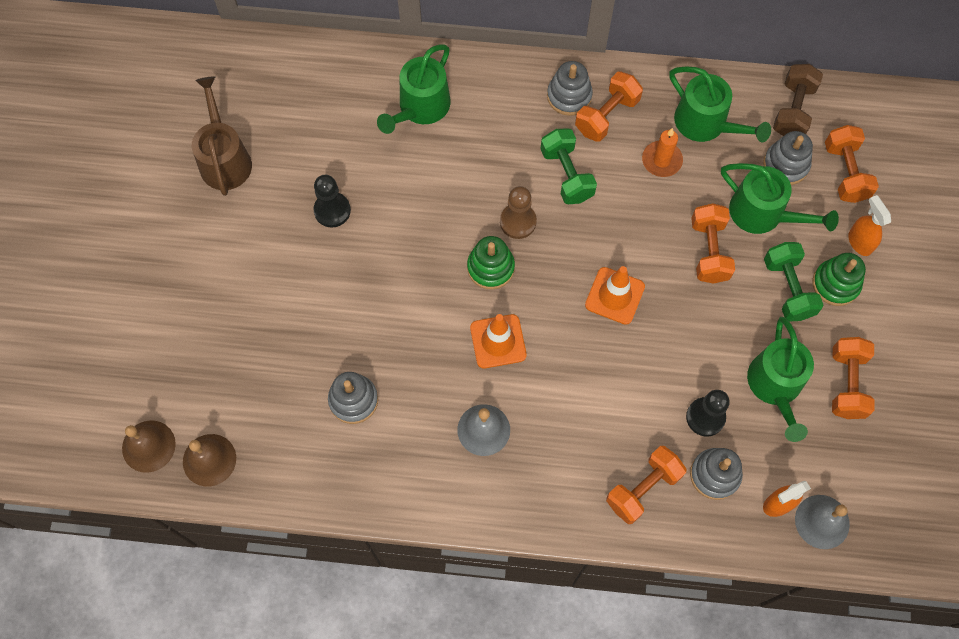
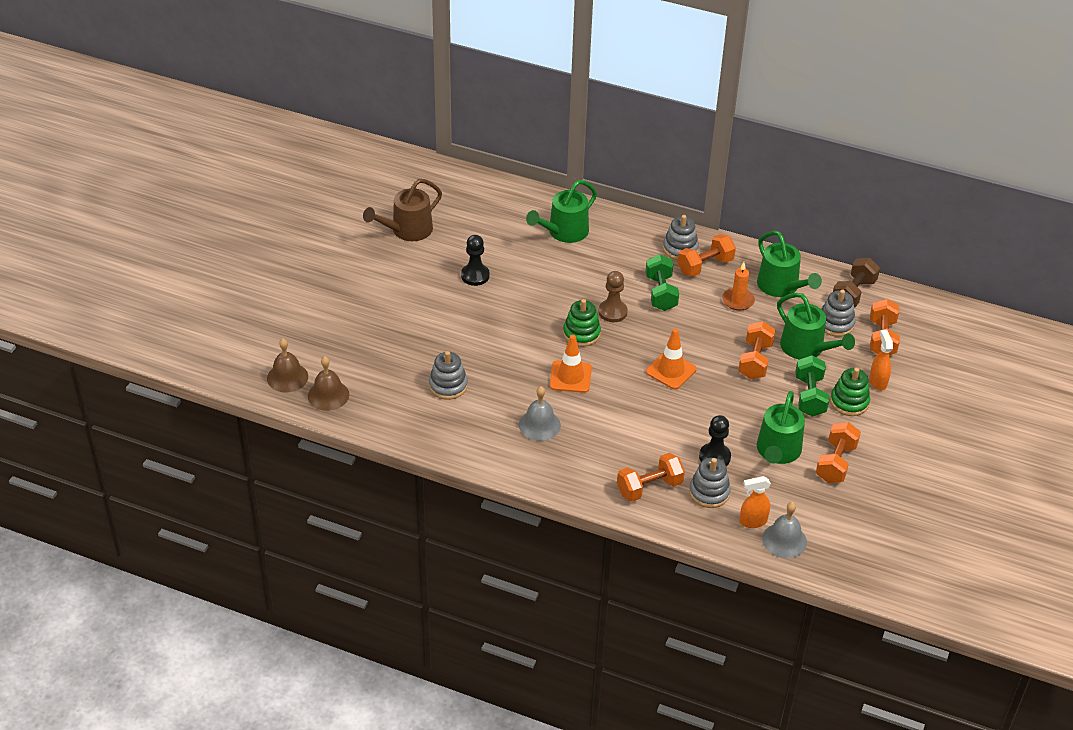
camera: 15 degrees right, 25 degrees down
brown watering can [192,76,252,196] -> brown watering can turned 135 degrees counterclockwise [363,179,442,241]

